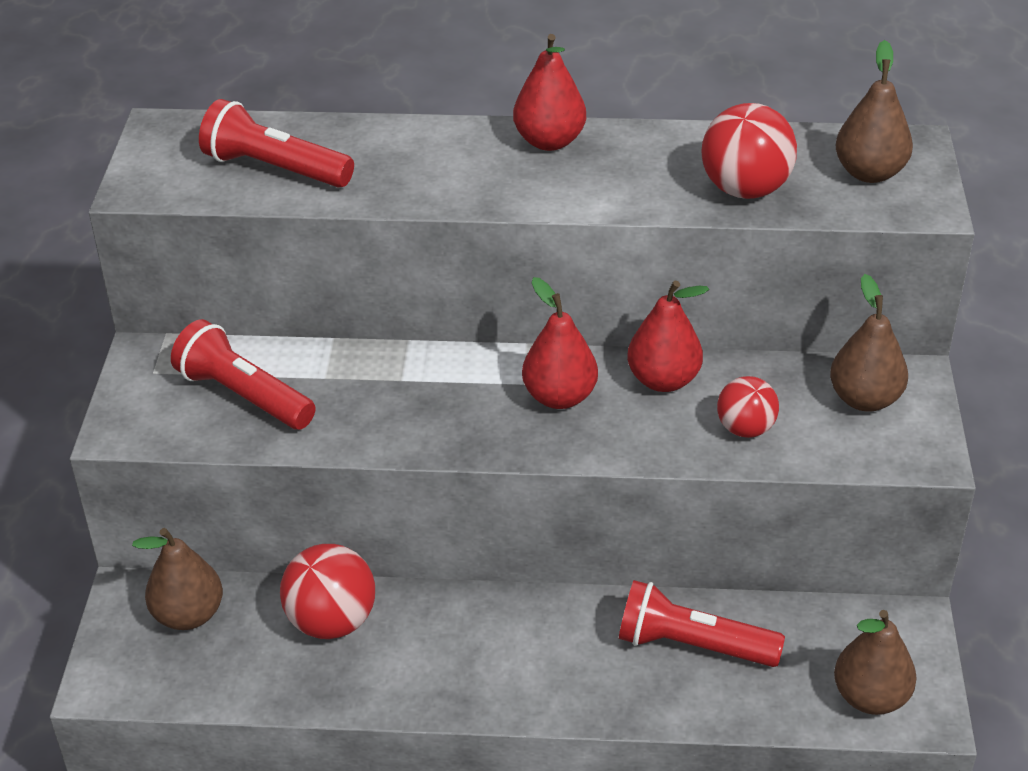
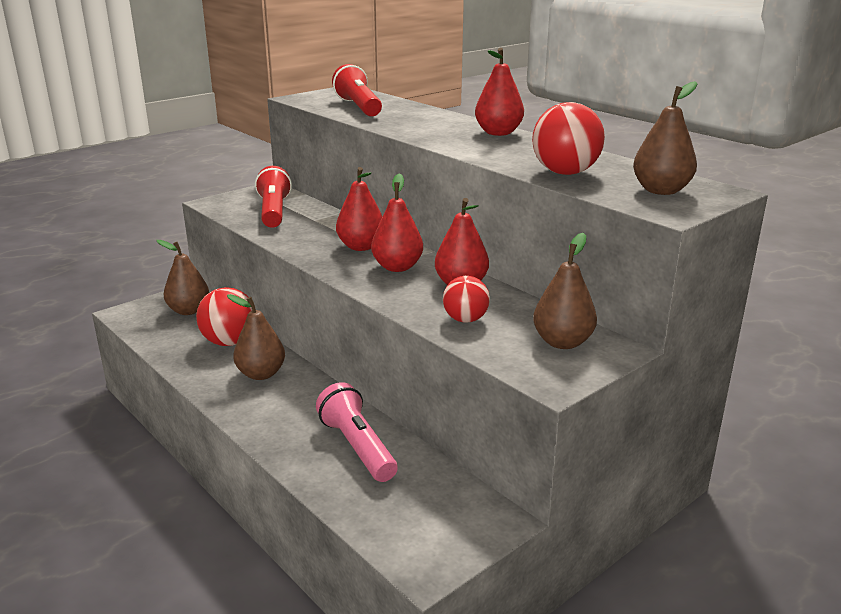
camera: 45 degrees right, 15 degrees down
red flashlight [619,580,785,667] -> pink flashlight [316,382,398,482]
brown pear [834,610,917,715] -> brown pear moved to [227,294,285,380]
none -> red pear [336,167,382,251]

